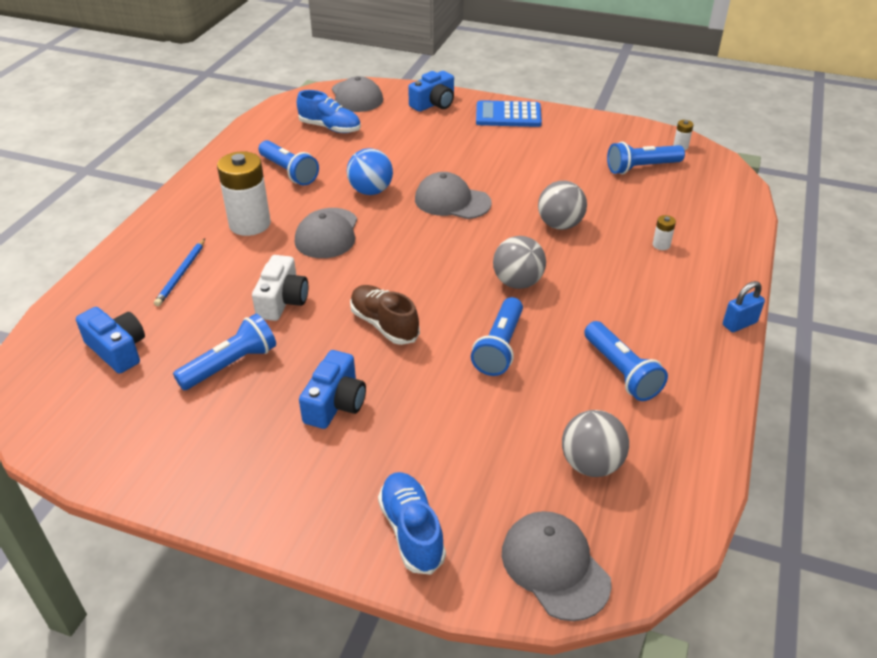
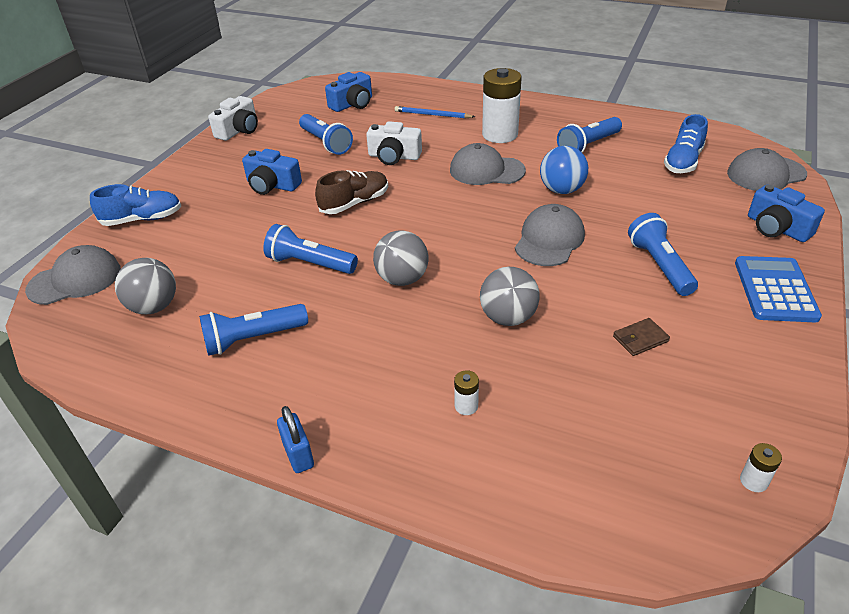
camera: 95 degrees right, 0 degrees up
blue flashlight [607,142,685,174] -> blue flashlight moved to [628,213,698,296]
none -> white camera [208,96,258,141]
none -> brown wallet [613,318,670,356]

